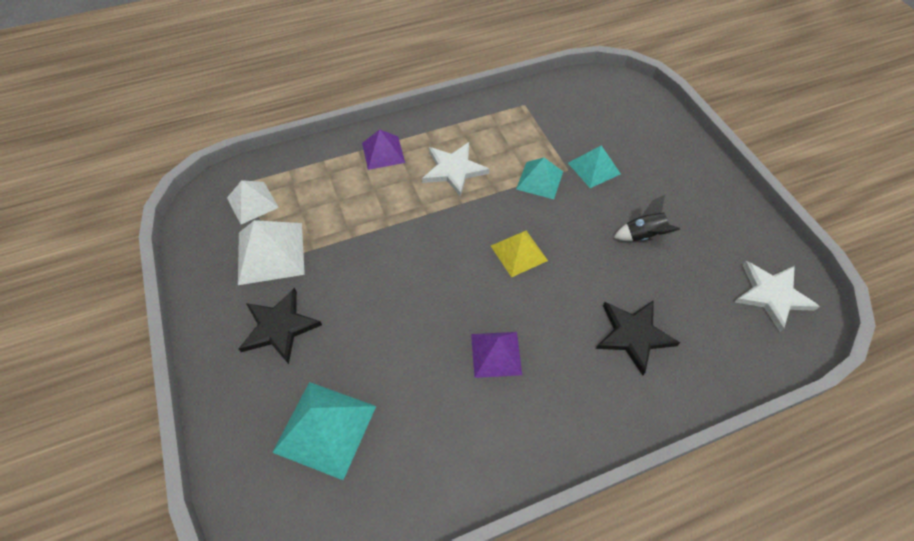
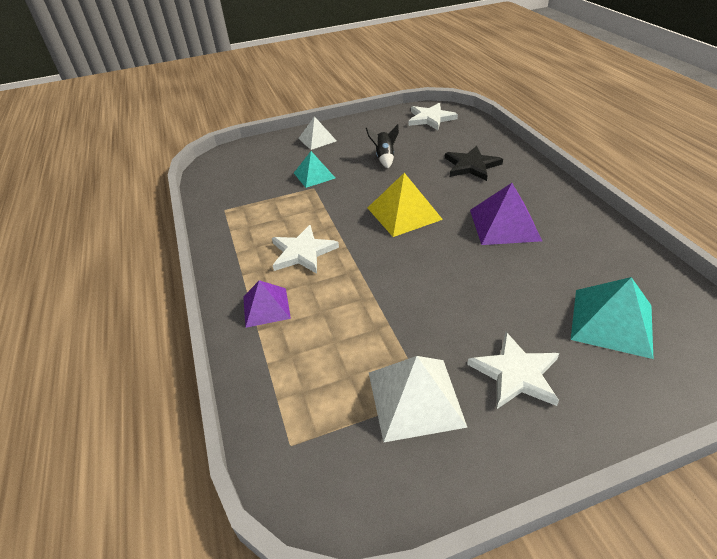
camera: 85 degrees left, 15 degrees down
white pyramid [227,180,279,224] -> white pyramid moved to [298,116,337,150]
black star [239,288,322,364] -> white star [467,332,559,409]
purple pyramid [471,332,522,378] -> purple pyramid [470,183,542,245], size x1.52
yellow pyramid [491,231,548,277] -> yellow pyramid [368,173,443,237], size x1.52
turquoise pyramid [516,158,563,199] -> none

